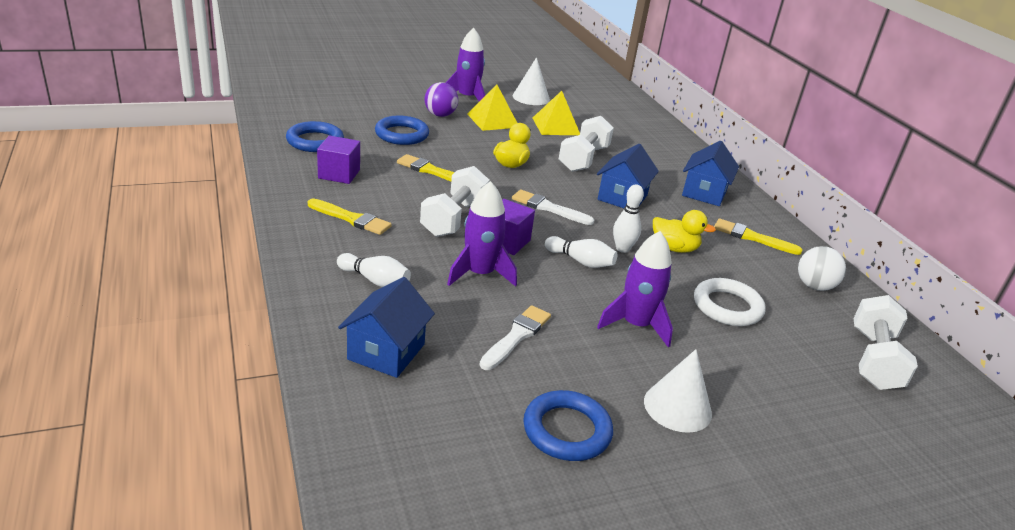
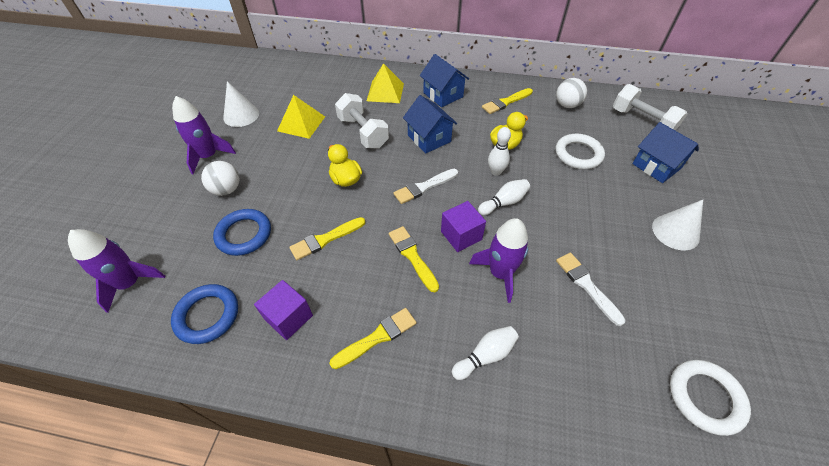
camera: 55 degrees left, 20 degrees up
blue house [338,277,435,378] -> blue house moved to [632,122,699,183]
white dumbbell [420,166,490,237] -> yellow brush [389,226,439,292]
purple ball [424,82,458,117] -> white ball [201,161,240,196]
yellow pyramid [467,85,517,131] -> yellow pyramid moved to [367,63,404,103]
blue ring [523,390,613,461] -> none
purple rocket [597,231,673,348] -> purple rocket moved to [68,229,165,313]
none -> white ring [670,360,751,436]

